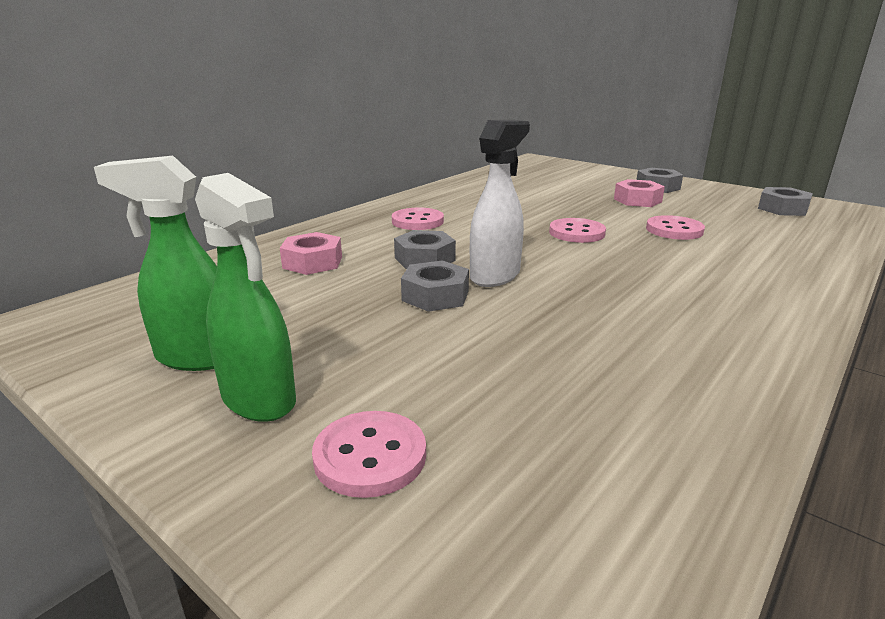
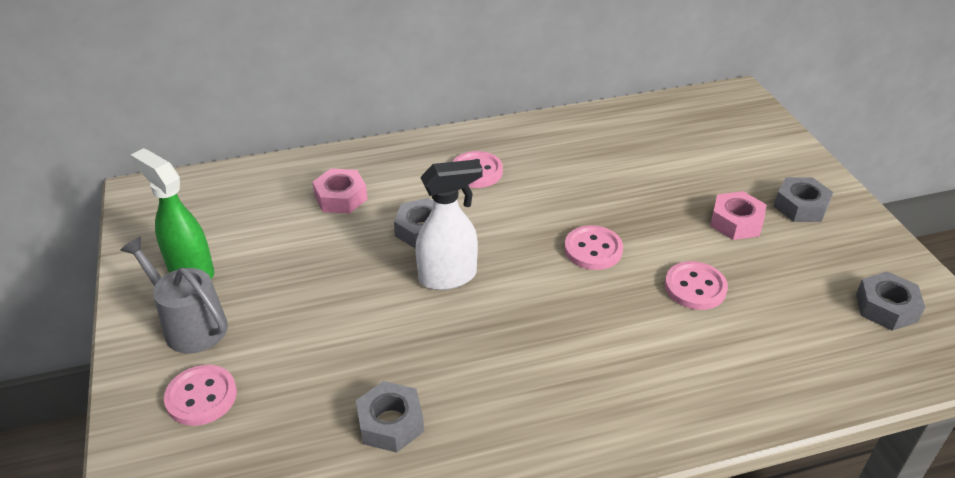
camera: 35 degrees right, 15 degrees up
green spray bottle [195,173,296,422] -> grey watering can [120,237,228,354]
grey nut [401,260,469,312] -> grey nut moved to [356,381,424,453]

